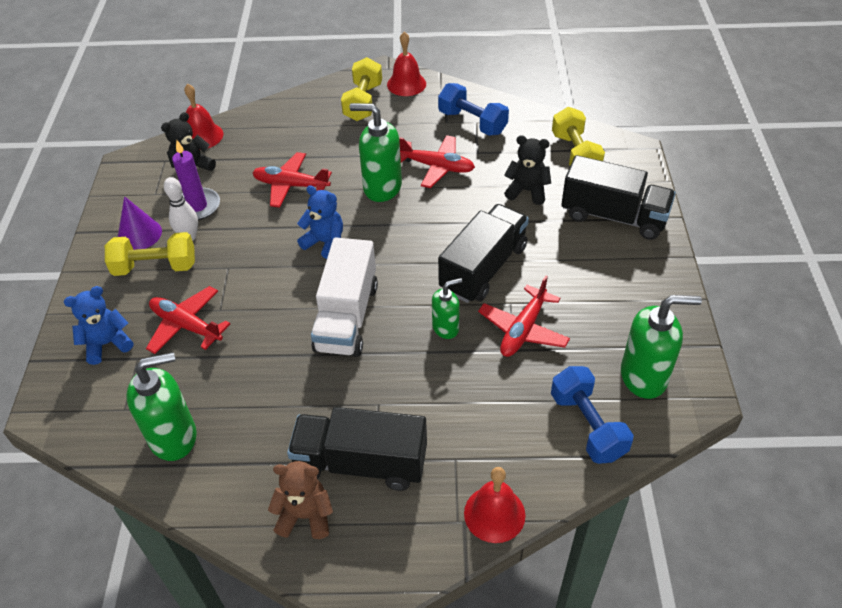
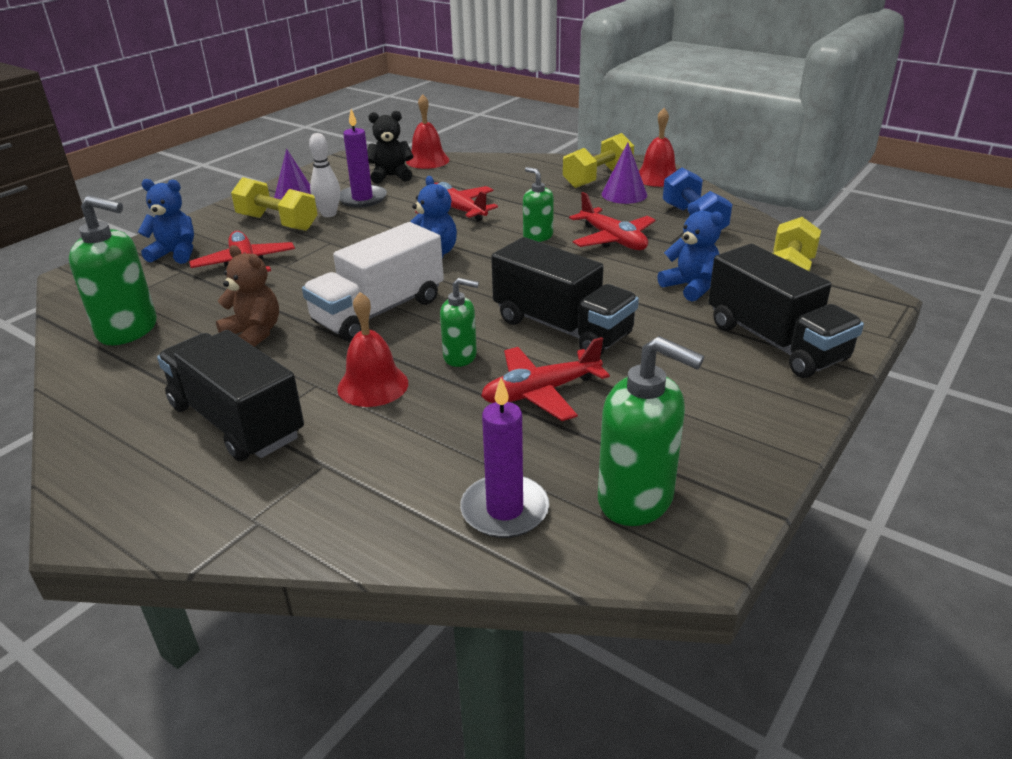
camera: 35 degrees right, 15 degrees down
brown teddy bear [268,461,333,539] -> brown teddy bear moved to [216,245,279,347]
green soap dispenser [350,103,402,202] -> green soap dispenser [523,167,554,242], size x0.58
black truck [438,204,529,303] -> black truck turned 60 degrees clockwise [491,237,639,354]
red bell [464,467,526,543] -> red bell moved to [337,292,408,407]
black teddy bear [504,135,551,205] -> blue teddy bear [657,202,724,302]
blue dumbbell [551,366,634,464] -> purple candle [460,378,549,538]
none -> purple cone [602,142,647,204]

